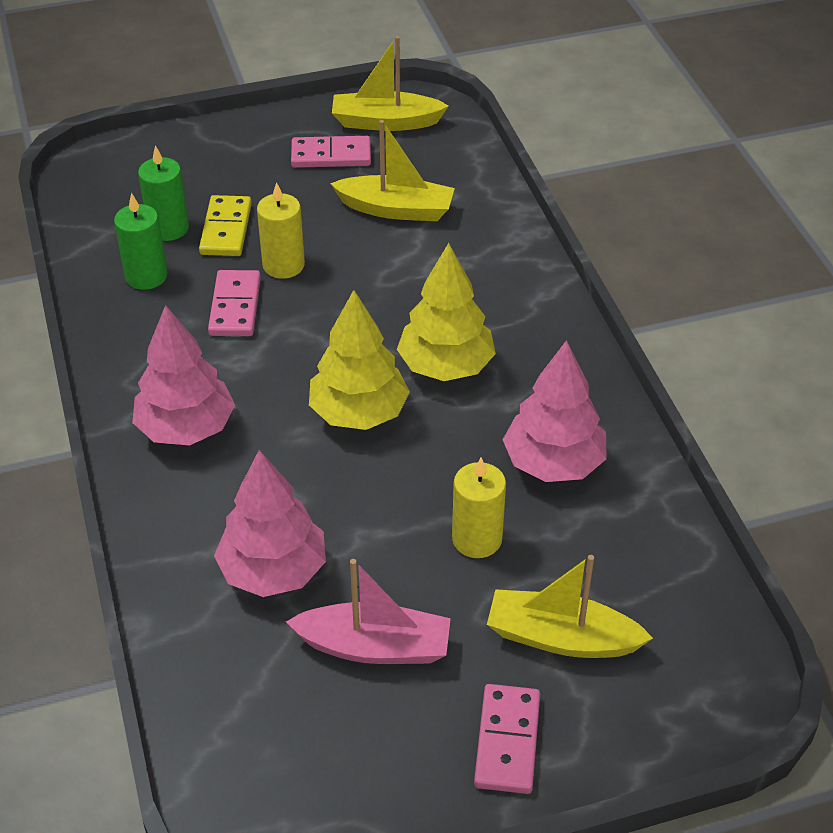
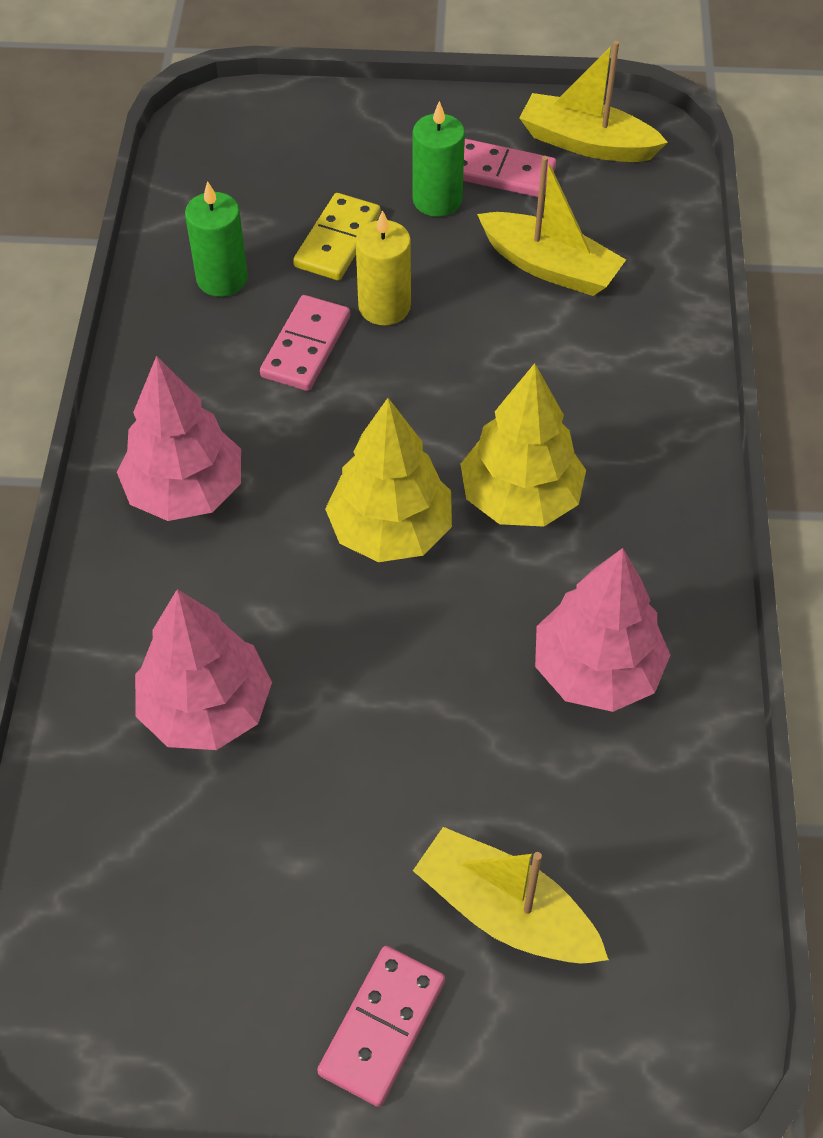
camera: 20 degrees right, 10 degrees up
green candle [138,145,189,241] -> green candle moved to [413,101,465,217]
pink boat [286,559,451,664] -> none
yellow candle [452,458,506,558] -> none

